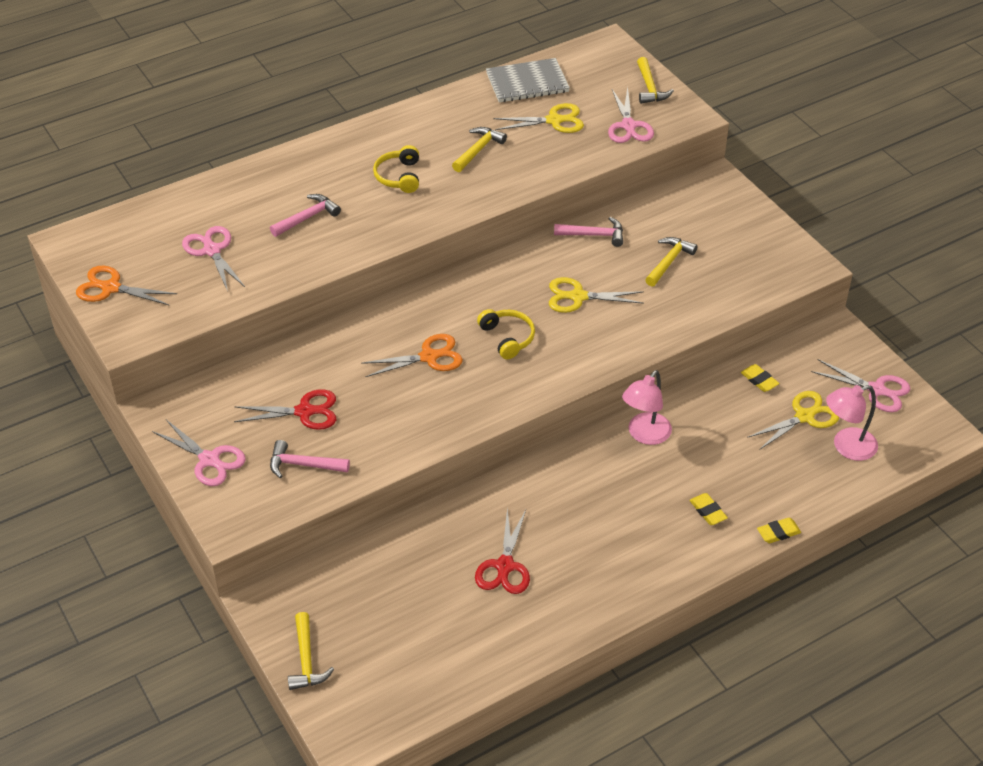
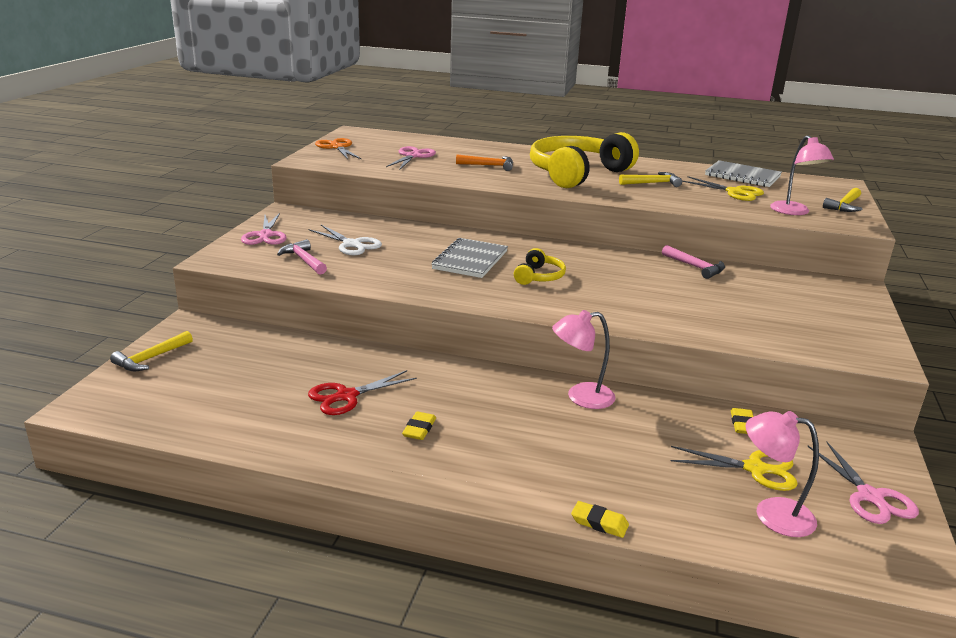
camera: 45 degrees right, 20 degrees down
red scissors [234,389,336,430] -> white scissors [309,225,382,255]
pink hammer [270,194,341,237] -> orange hammer [456,155,513,171]
orange scissors [361,334,463,377] -> grey notebook [431,238,508,278]
yellow headphones [373,145,419,193] -> yellow headphones [530,132,639,188], size x2.28
yellow scissors [549,277,644,313] -> none
pink scissors [608,87,654,143] -> pink lamp [770,135,834,215]
yellow hammer [645,237,698,286] -> none
yellow eraser [689,493,728,525] -> yellow eraser moved to [402,412,436,440]

